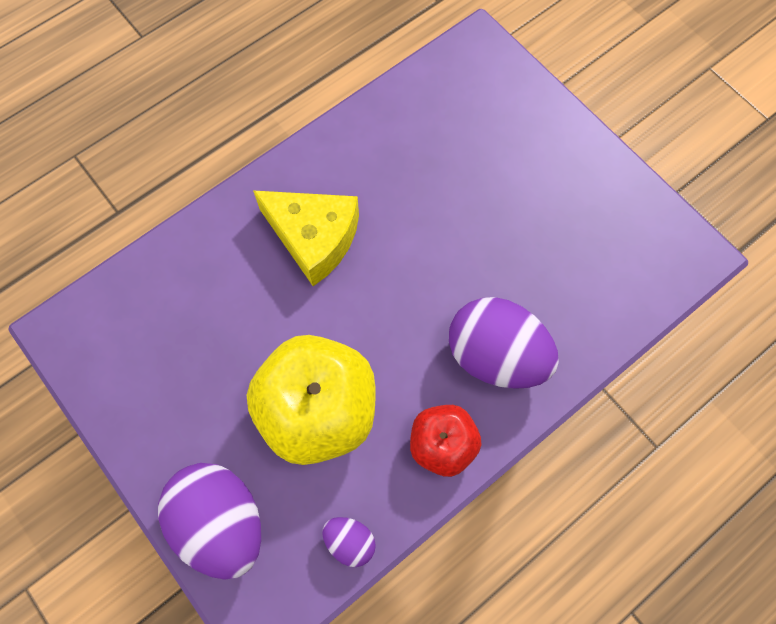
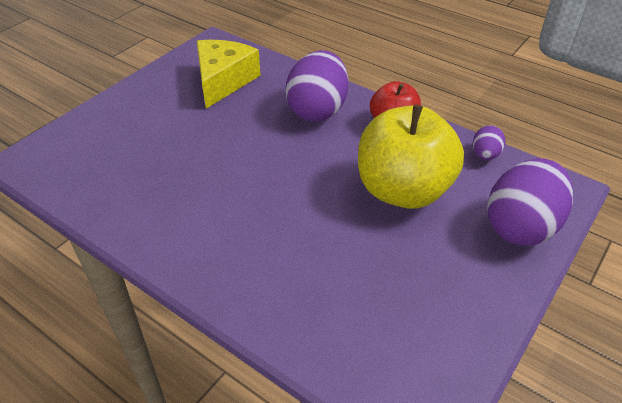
camera: 105 degrees left, 25 degrees down
yellow cheese [253,191,359,286] -> yellow cheese moved to [197,40,261,109]

